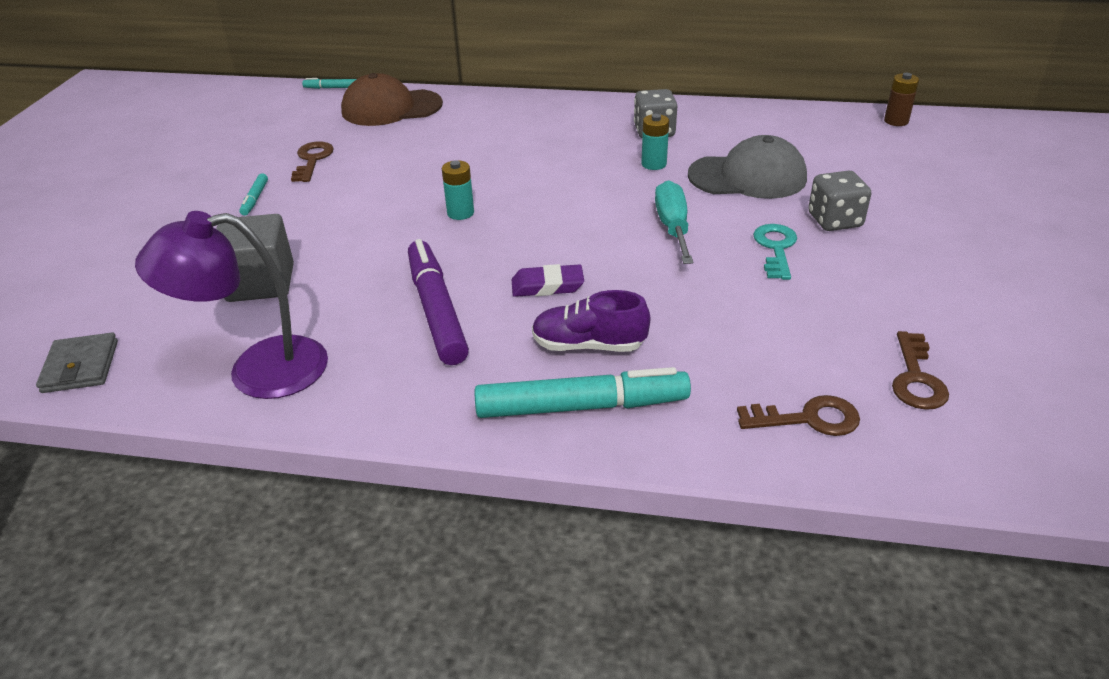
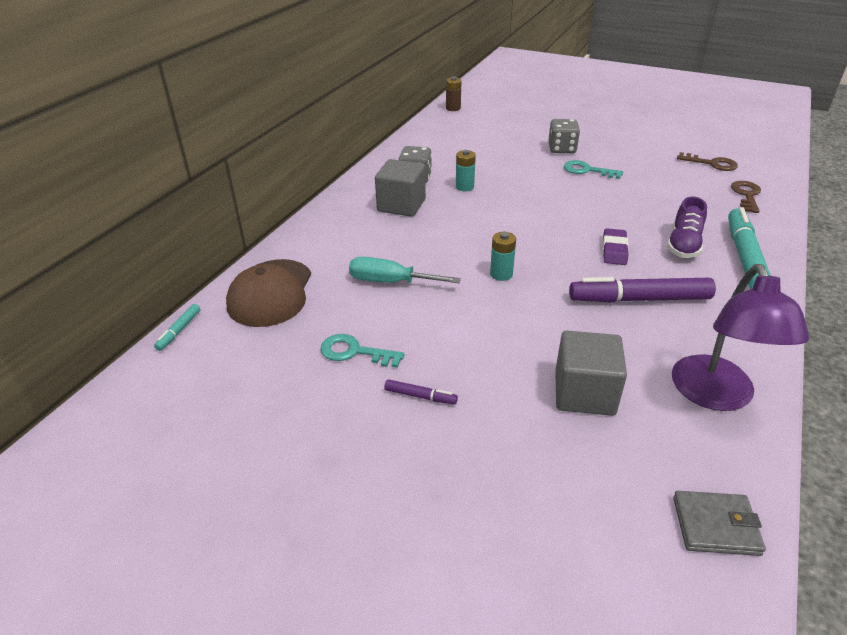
camera: 75 degrees left, 0 degrees up
turquoise marker [239,173,268,216] -> purple marker [384,379,458,405]
brown key [291,141,334,182] -> turquoise key [320,334,404,368]
turquoise screwdriver [655,180,693,264] -> turquoise screwdriver moved to [349,257,461,283]
grey cap [688,135,807,199] -> none
none -> grey cube [375,159,426,217]

